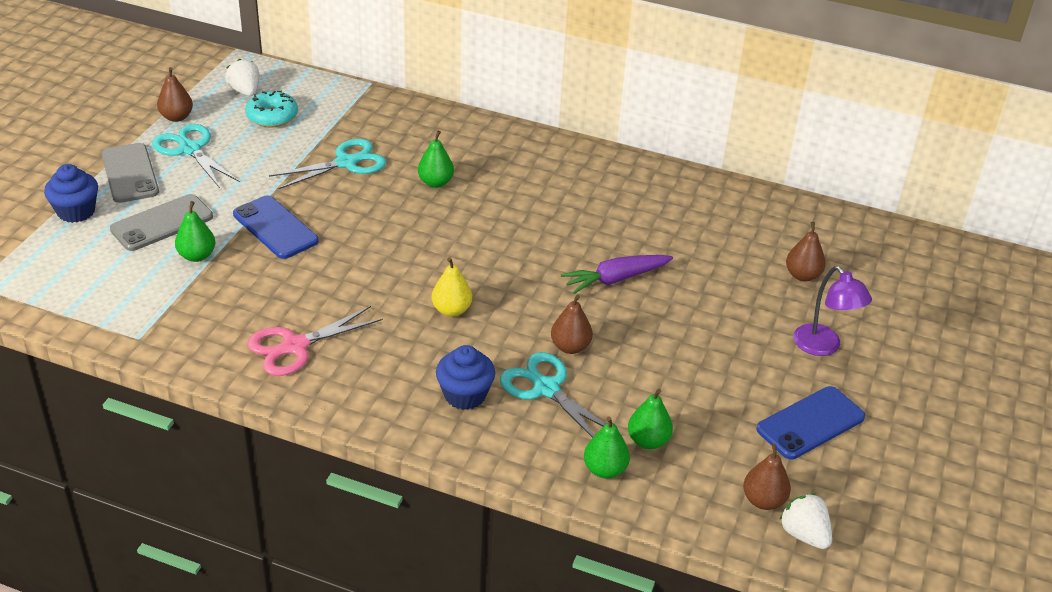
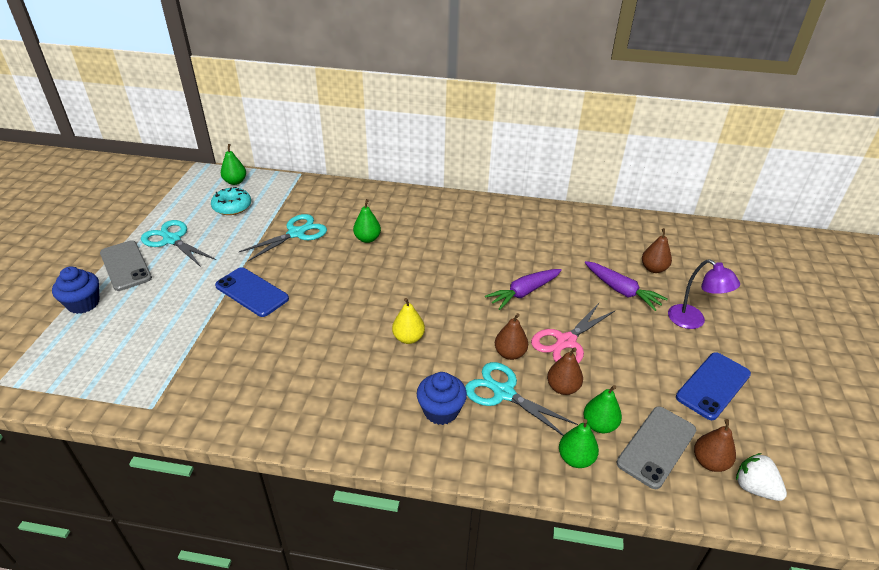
camera: 10 degrees left, 0 degrees up
grey phone [110,194,213,251] -> grey phone moved to [617,406,696,489]
brown pear [157,67,193,122] -> brown pear moved to [547,347,583,395]
green pear [175,201,215,262] -> green pear moved to [221,144,246,185]
white strawberry [225,59,259,96] -> none
pink scissors [248,306,383,376] -> pink scissors moved to [531,303,615,363]
none -> purple carrot [585,261,668,311]

